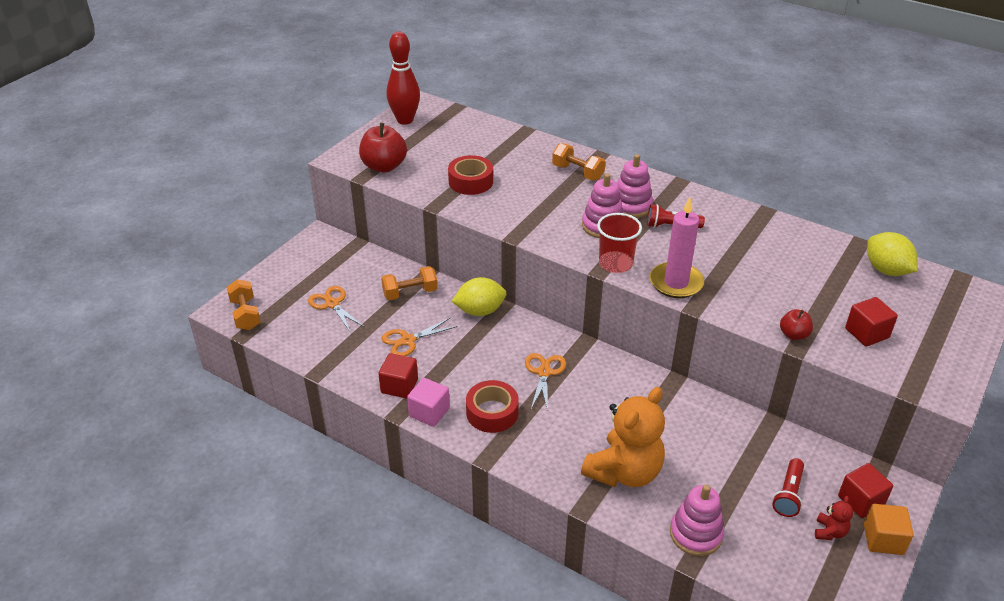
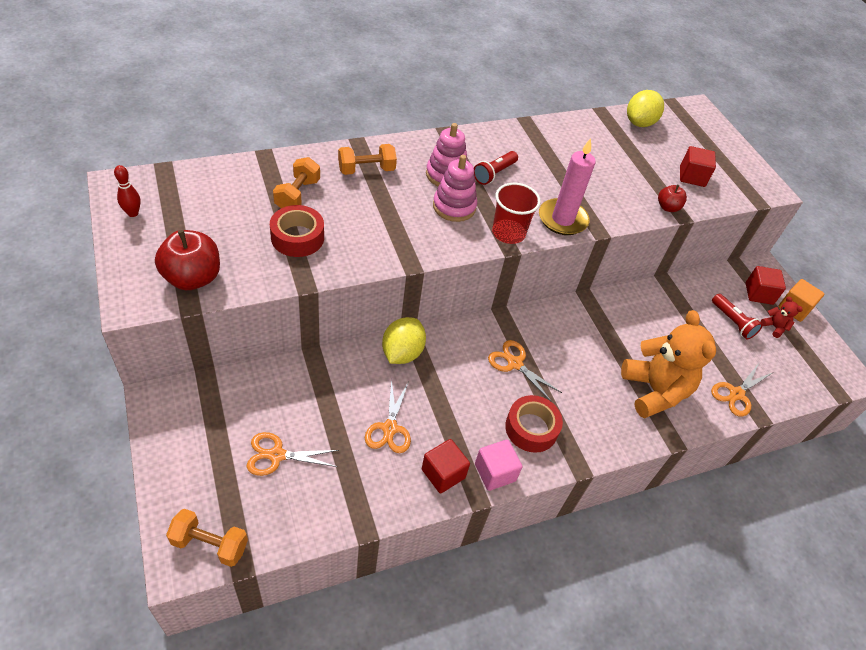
camera: 60 degrees left, 10 degrees up
orange dumbbell [381,266,438,300] -> orange dumbbell moved to [273,157,320,208]
red bowling pin [387,32,420,125] -> red bowling pin [114,165,141,217], size x0.49
pink stacking toy [670,484,724,556] -> orange scissors [711,363,772,417]
yellow lemon [867,232,917,276] -> yellow lemon turned 60 degrees counterclockwise [627,90,664,127]

